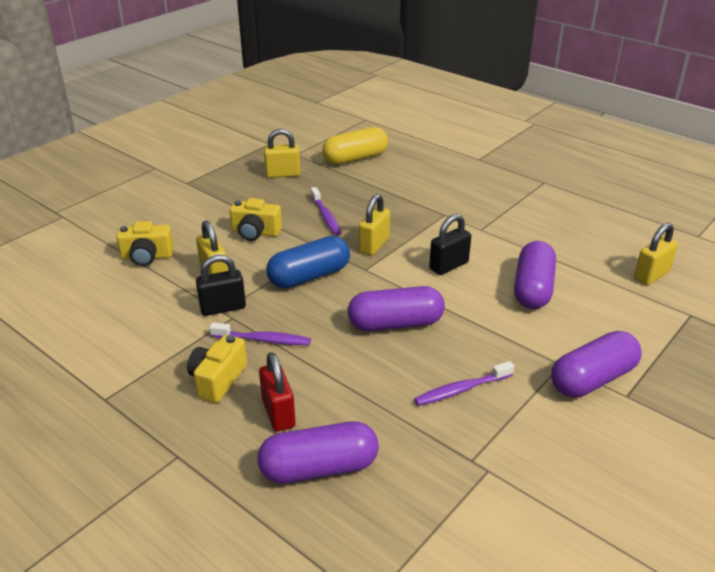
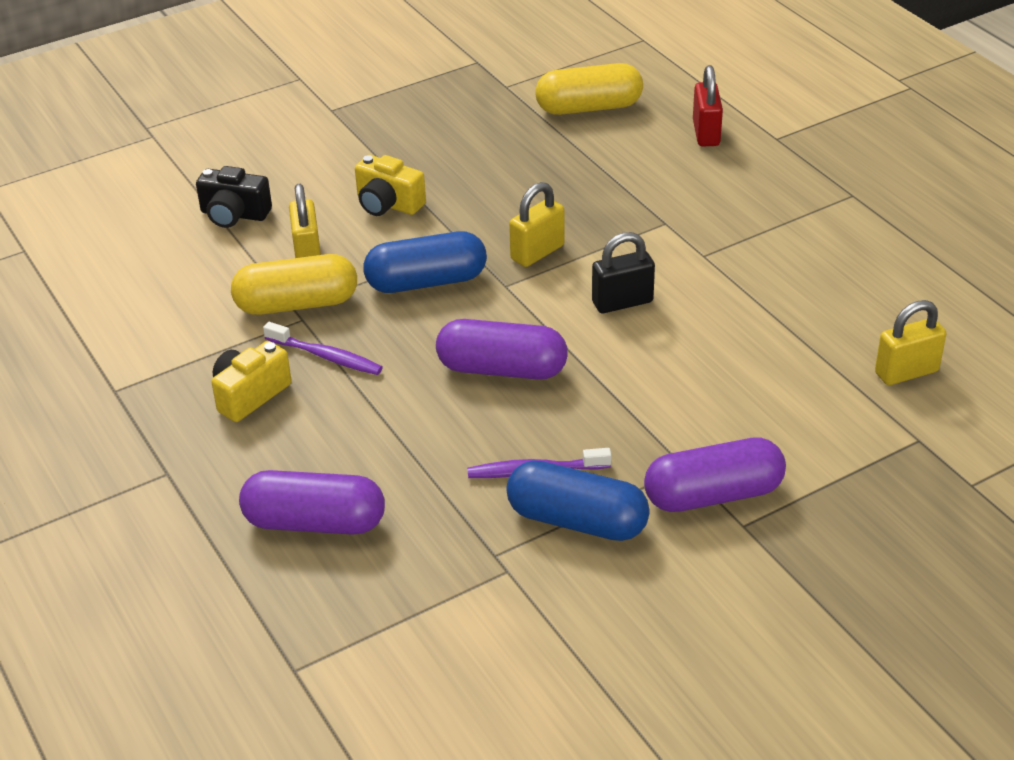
camera: 20 degrees right, 5 degrees up
yellow camera [116,221,174,266] -> black camera [196,166,272,228]
black padlock [196,255,246,316] -> yellow capsule [231,254,357,315]
red padlock [259,352,295,432] -> red padlock moved to [693,65,723,147]
yellow padlock [264,129,300,178] -> none
purple toothbrush [311,187,341,235] -> none
purple capsule [514,241,556,309] -> none
none -> blue capsule [506,460,650,541]

